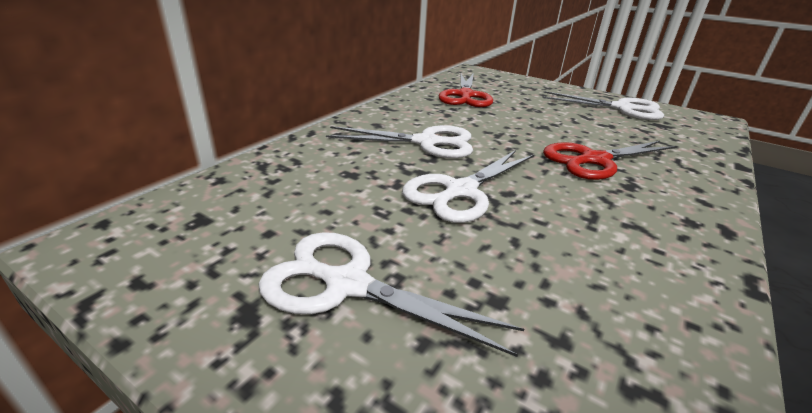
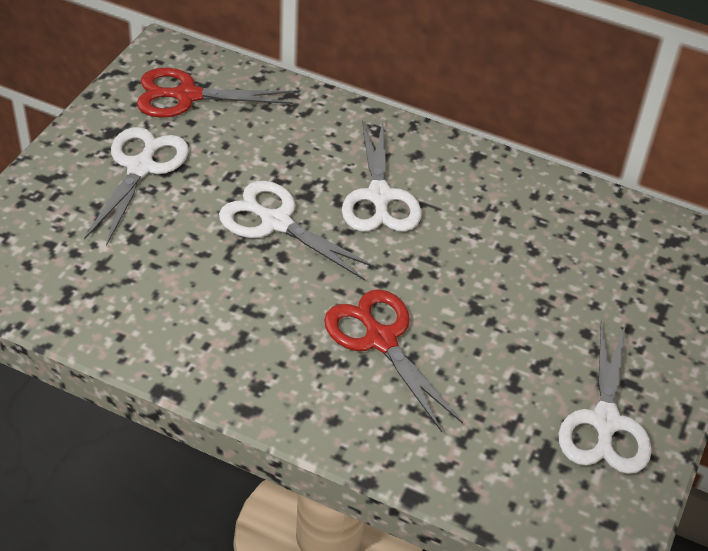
camera: 80 degrees right, 15 degrees up
red scissors [439,74,493,107] -> red scissors moved to [137,68,294,118]

